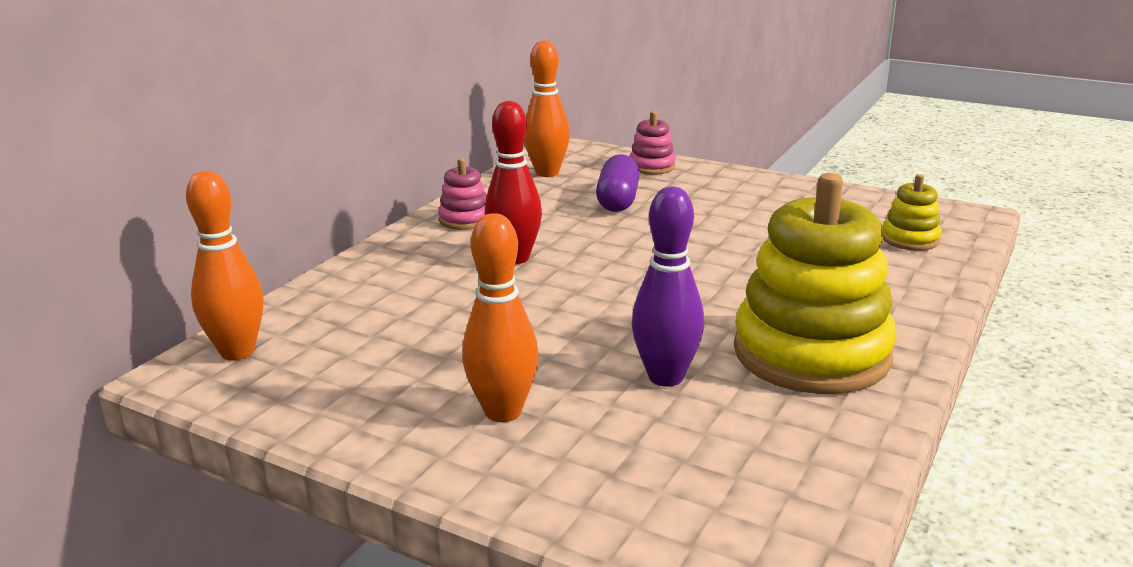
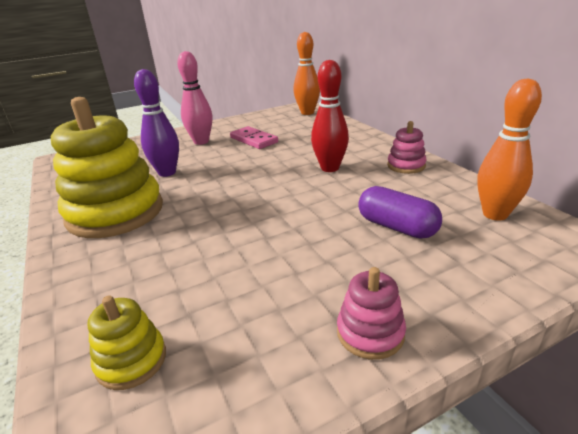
camera: 125 degrees right, 5 degrees up
orange bowling pin [462,213,538,422] -> pink bowling pin [177,51,212,145]
pink stacking toy [629,111,676,175] -> pink stacking toy moved to [337,267,406,360]
none -> pink domino [230,126,278,149]

